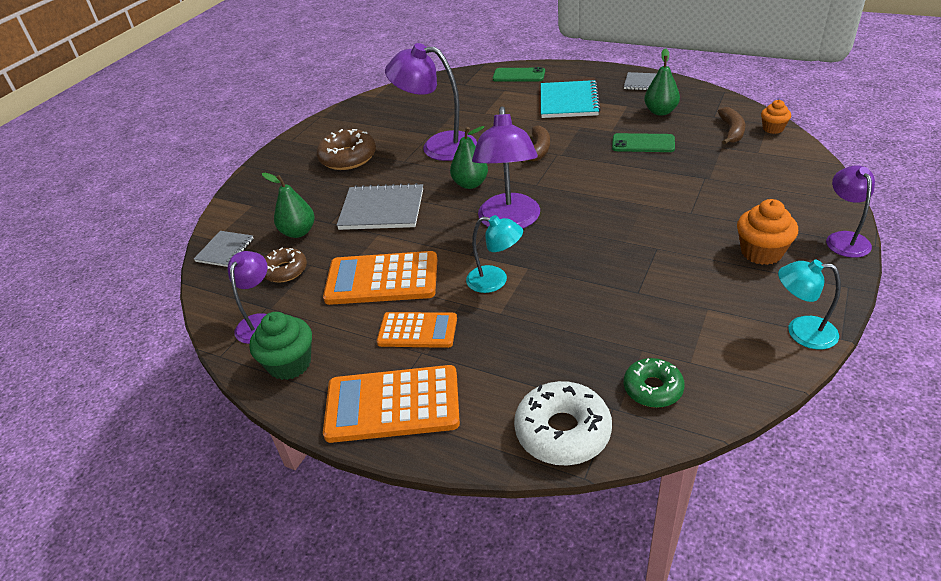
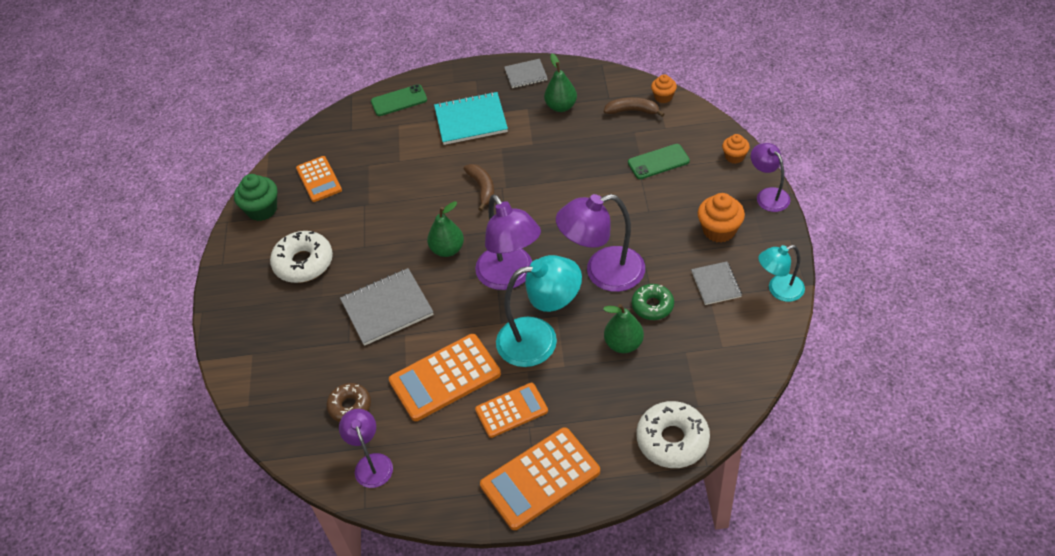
camera: 30 degrees left, 10 degrees up
grey notebook [194,231,254,267] -> grey notebook moved to [691,261,742,305]
green cupcake [249,312,312,380] -> green cupcake moved to [234,174,277,221]
green pear [262,173,315,238] -> green pear moved to [603,304,644,353]
brown donut [316,129,376,170] -> white donut [270,231,333,283]
purple lamp [385,43,477,161] -> purple lamp moved to [556,194,645,292]
turquoise lamp [466,215,523,293] -> turquoise lamp [496,255,582,367], size x1.70
turquoise notebook [541,80,601,118] -> turquoise notebook turned 75 degrees counterclockwise [434,92,508,145]
green phone [612,133,675,152] -> green phone moved to [628,144,690,179]
green donut [624,358,685,408] -> green donut moved to [632,284,674,320]
brown banana [718,107,745,145] -> brown banana turned 60 degrees counterclockwise [604,97,664,117]
none -> orange calculator [296,156,342,202]
none -> orange cupcake [722,134,750,164]

